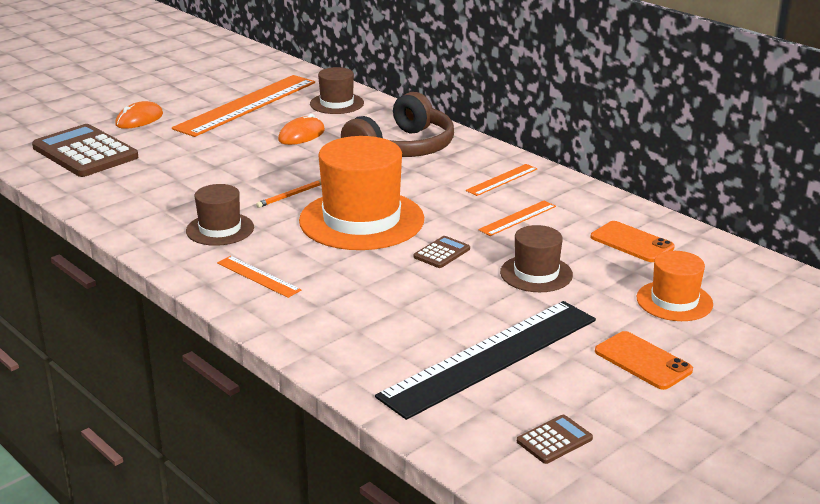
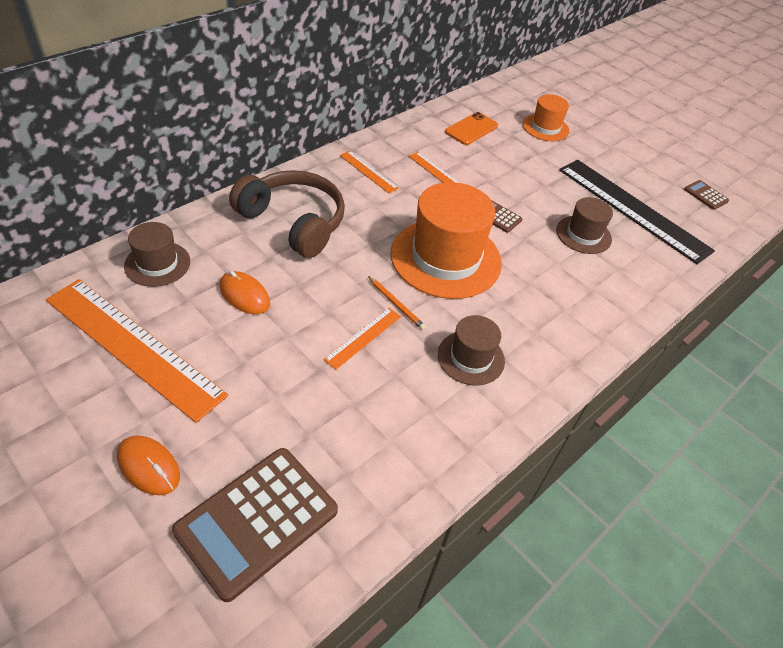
camera: 95 degrees left, 20 degrees up
orange ruler [217,256,301,298] -> orange ruler moved to [323,308,401,370]
brown hat [500,225,573,292] -> brown hat moved to [556,197,613,254]
orange phone [595,331,693,390] -> none

